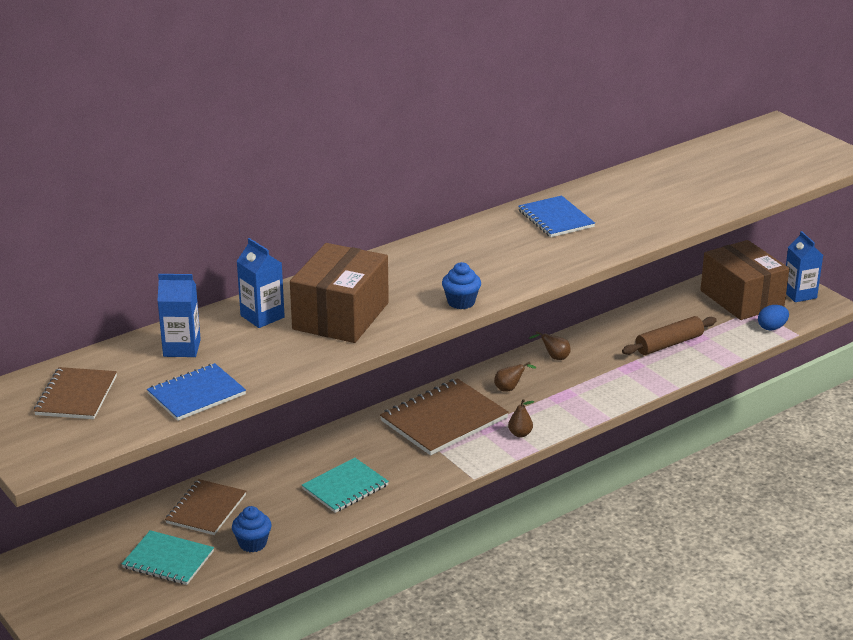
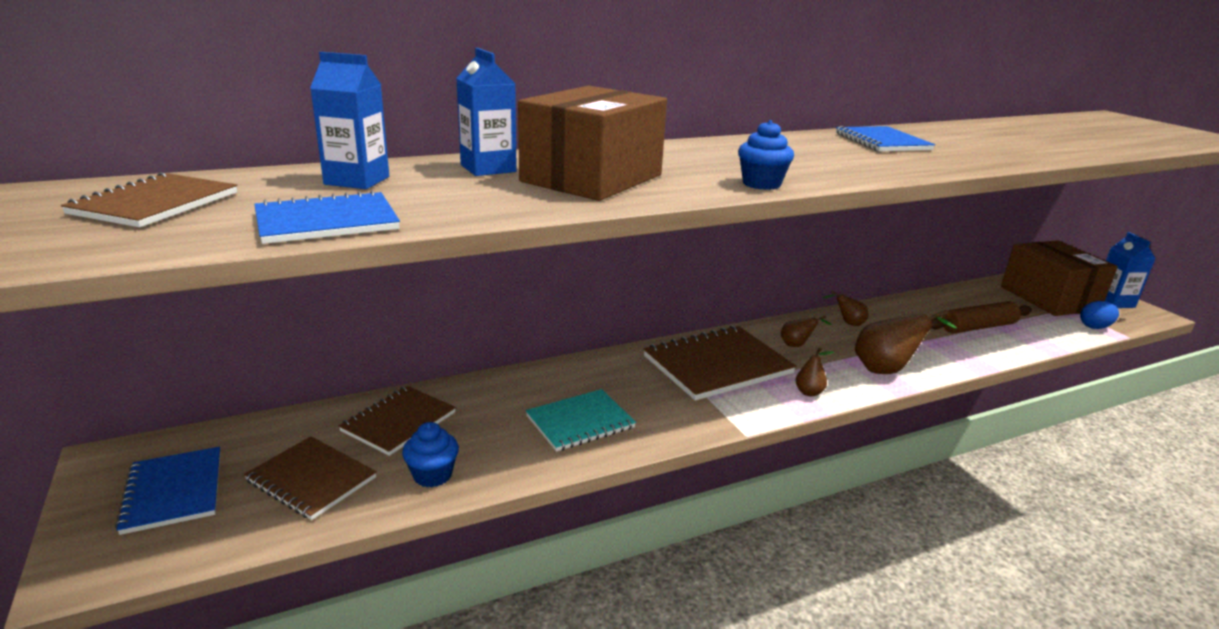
camera: 10 degrees right, 5 degrees down
turquoise notebook [122,530,214,585] -> brown notebook [244,436,377,520]
none -> blue notebook [115,447,221,535]
none -> brown pear [855,310,957,374]

